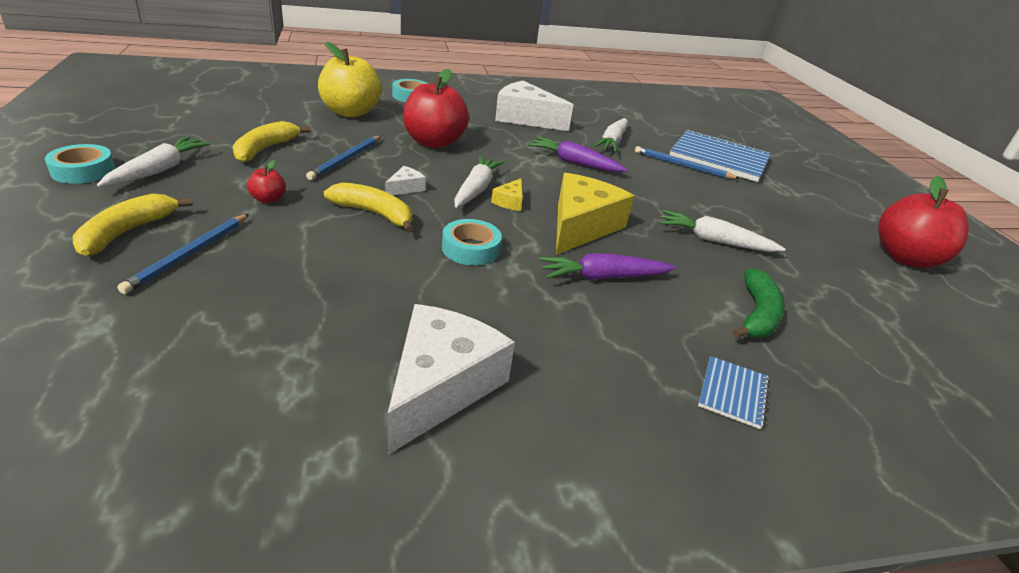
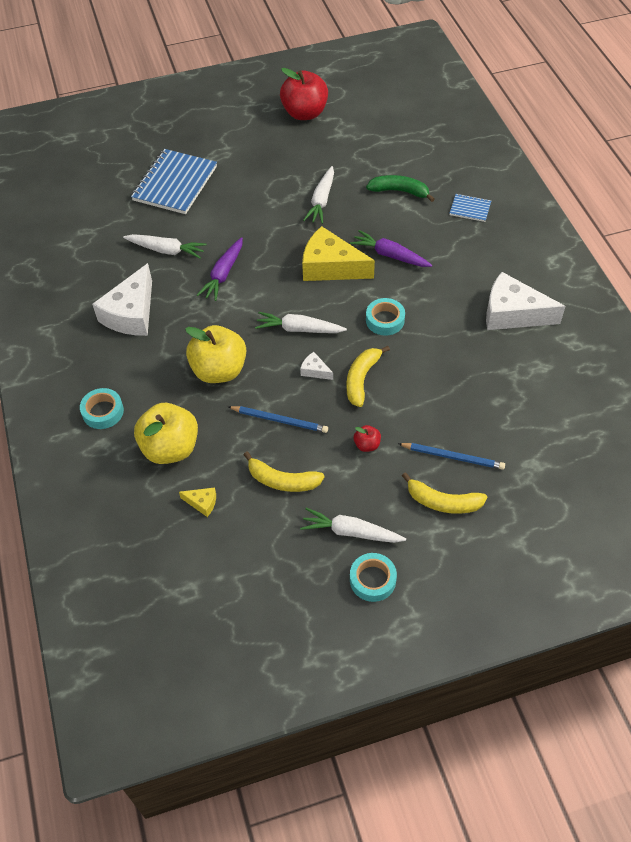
camera: 90 degrees left, 20 degrees up
red apple [403,69,469,148] -> yellow apple [185,325,246,383]
yellow cheese [491,178,523,211] -> yellow cheese moved to [179,488,216,517]
purple carrot [539,253,676,280] -> purple carrot turned 135 degrees clockwise [350,230,432,267]
blue pencil [635,146,740,179] -> none

